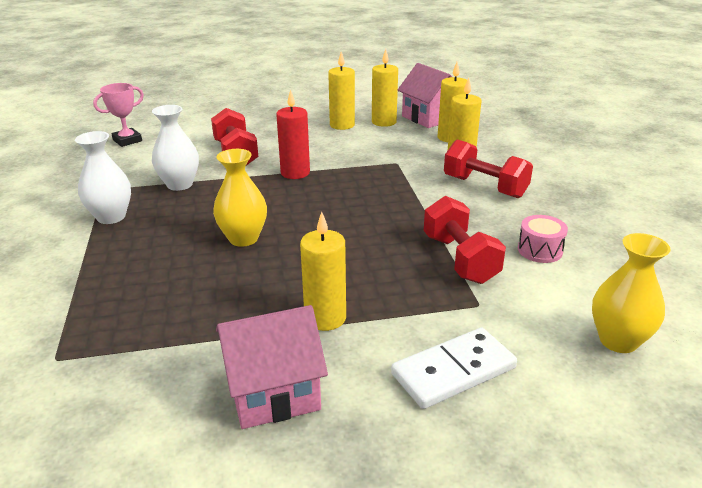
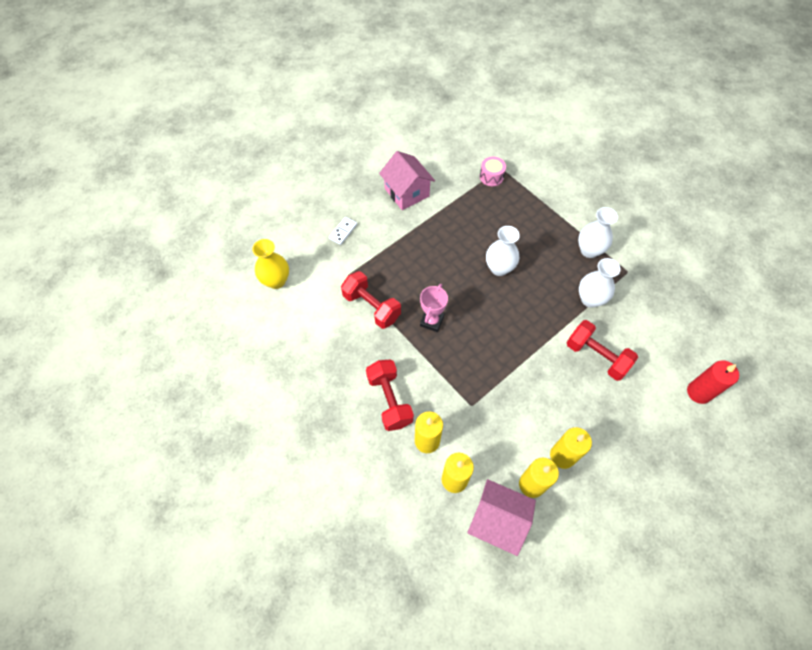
camera: 150 degrees right, 30 degrees up
pink trophy [93,83,144,147] -> pink trophy moved to [420,284,448,332]
yellow vase [213,149,267,247] -> white vase [486,226,520,276]
pink house [216,305,328,429] -> pink house turned 75 degrees counterclockwise [379,151,435,210]
red candle [276,90,310,179] -> red candle moved to [687,360,739,404]
yellow candle [300,212,346,331] -> none
white domino [391,328,517,409] -> white domino [329,217,357,245], size x0.57
red dumbbell [444,139,533,198] -> red dumbbell turned 60 degrees clockwise [366,359,414,431]
pink drum [518,215,568,263] -> pink drum moved to [480,157,506,186]

